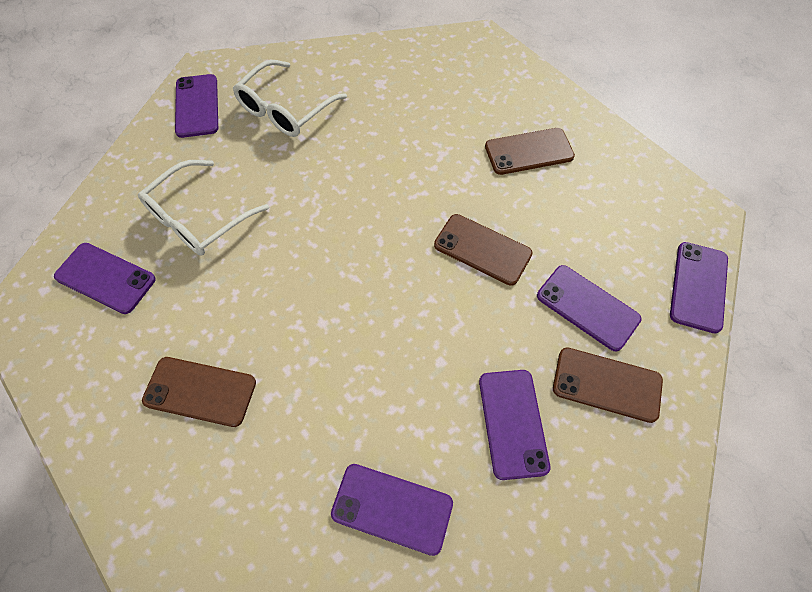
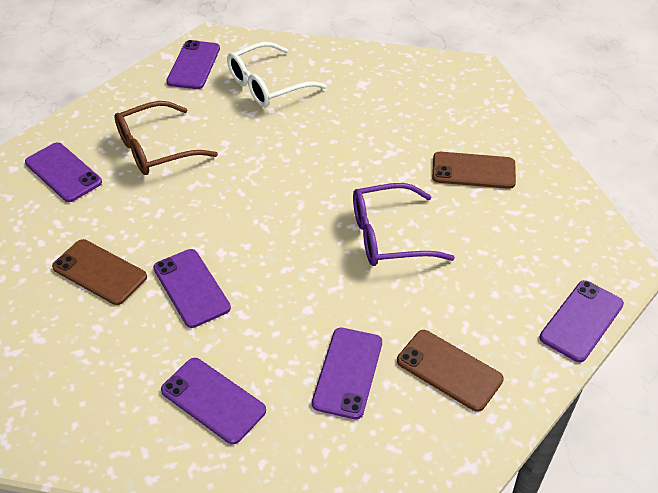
camera: 20 degrees right, 15 degrees down
white glasses [138,160,269,256] -> brown glasses [114,101,218,175]
brown phone [434,214,532,286] -> purple glasses [353,183,455,266]
purple phone [537,265,642,351] -> purple phone moved to [153,249,231,328]

